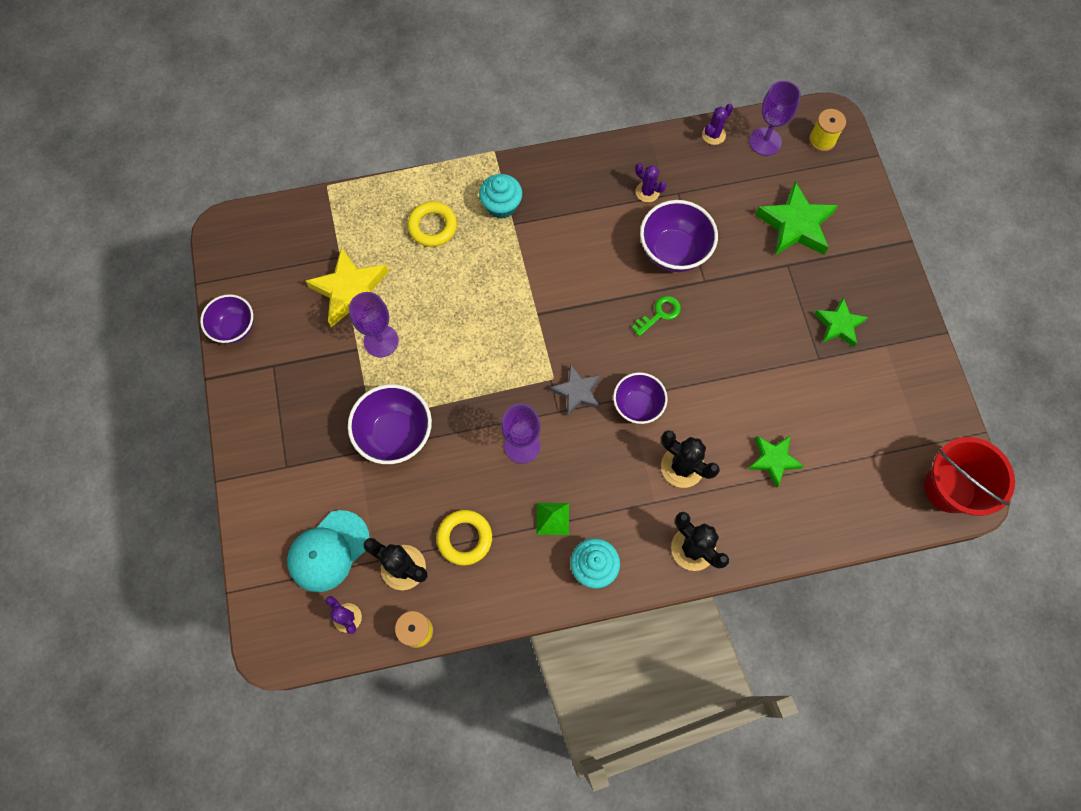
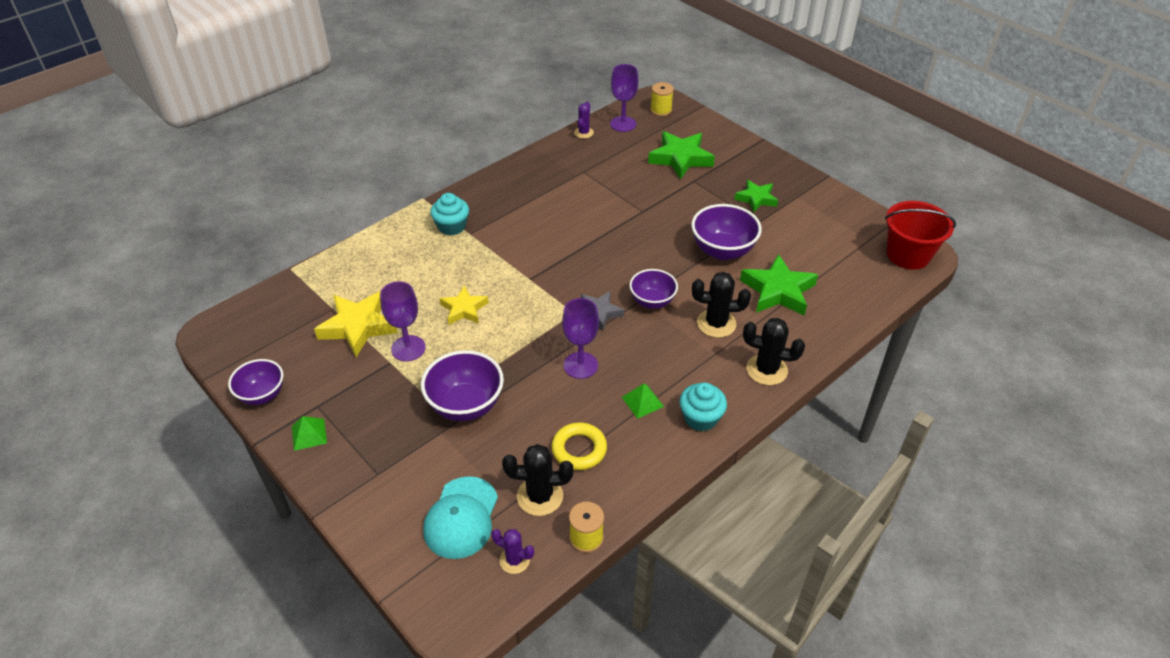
camera: 30 degrees left, 25 degrees down
yellow ring [408,201,457,247] -> none
green key [632,296,681,336] -> none
purple cactus [635,163,666,202] -> none
purple bowl [640,200,718,272] -> purple bowl moved to [691,204,762,260]
green star [748,436,804,488] -> green star [740,254,818,316], size x1.60
none -> green pyramid [292,416,327,451]
none -> yellow star [440,286,489,325]

